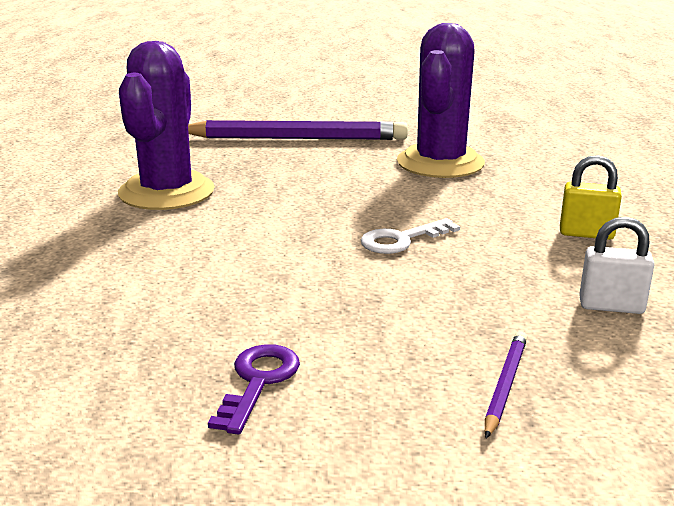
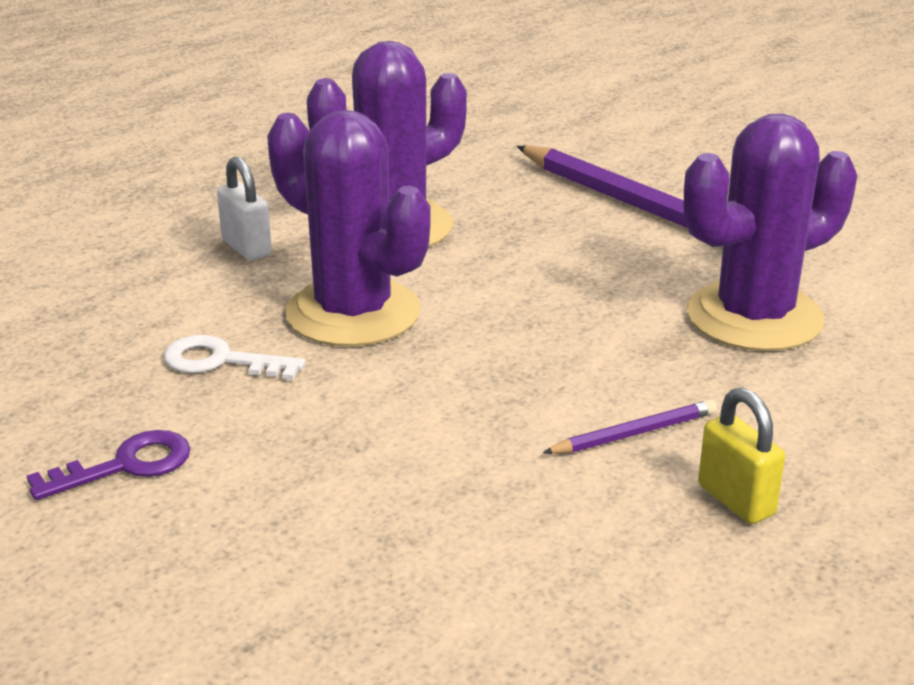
camera: 45 degrees right, 5 degrees up
white key [361,218,460,254] -> white key moved to [163,335,305,380]
purple pencil [485,331,527,439] -> purple pencil moved to [543,400,717,454]
white padlock [579,217,655,314] -> white padlock moved to [217,157,272,260]
none -> purple cactus [267,110,431,347]

